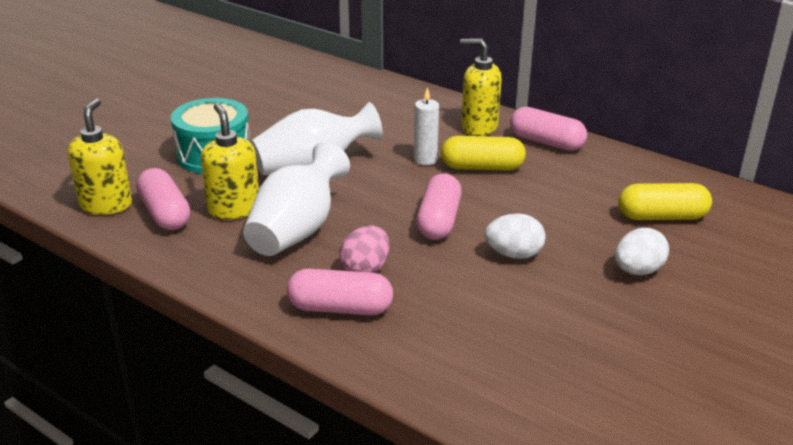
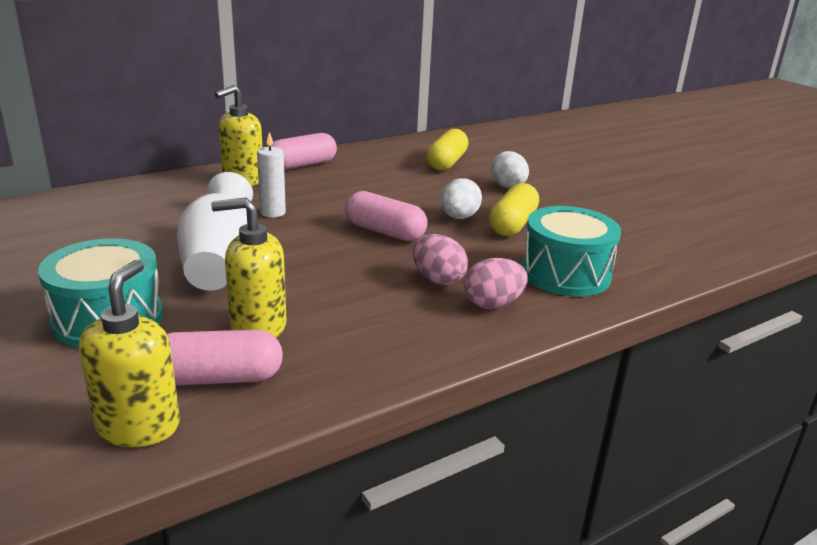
camera: 70 degrees left, 5 degrees down
yellow soap dispenser [68,98,132,215] -> yellow soap dispenser turned 75 degrees clockwise [79,260,180,447]
white vase [243,142,350,256] -> none
pink capsule [287,269,393,315] -> pink egg [464,258,528,309]
yellow capsule [441,136,526,171] -> yellow capsule moved to [489,183,539,236]
none -> turquoise drum [521,206,621,296]

